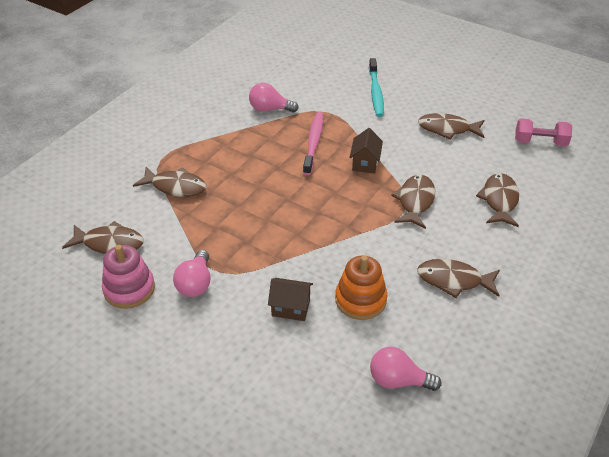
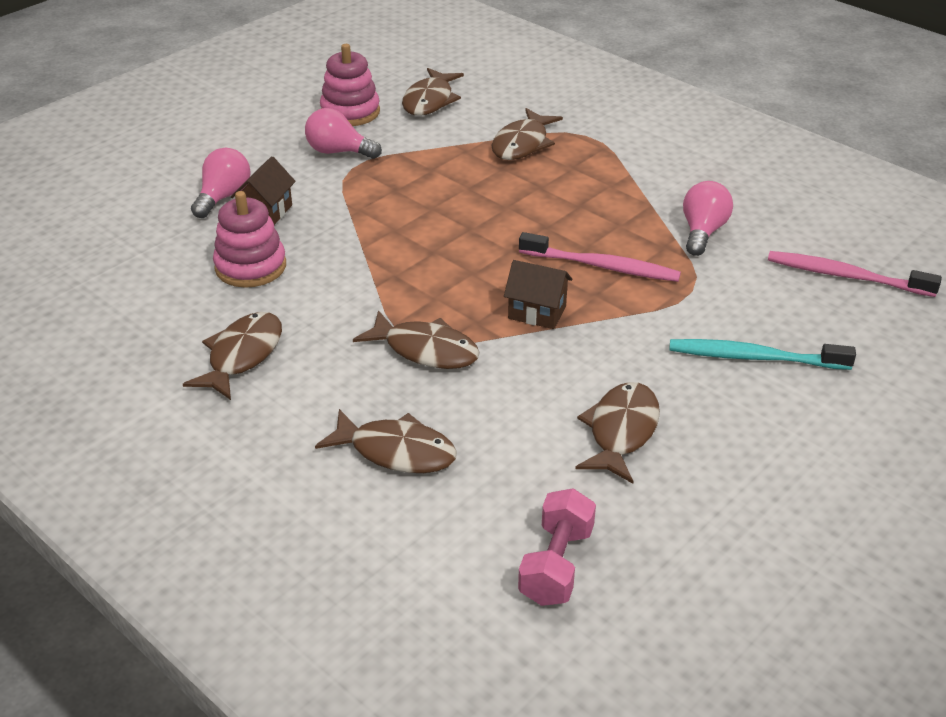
camera: 100 degrees right, 5 degrees down
orange stacking toy [335,256,387,320] -> pink stacking toy [213,191,286,288]
pink light bulb [370,347,441,391] -> pink light bulb moved to [191,148,251,218]
none -> pink toothbrush [768,251,942,297]

